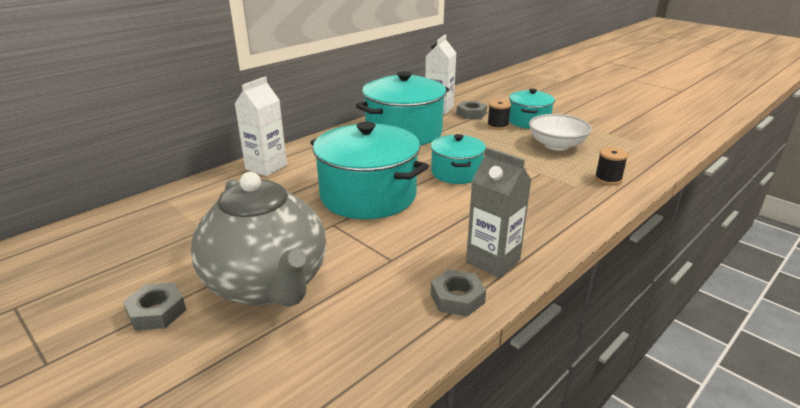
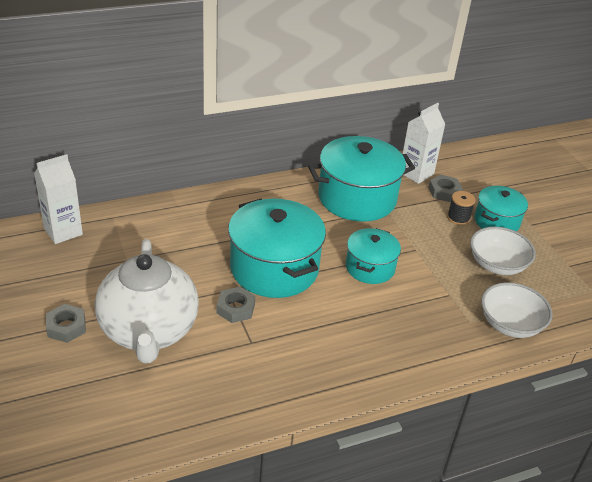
camera: 20 degrees right, 10 degrees up
grey teapot [191,172,326,307] -> white teapot [95,239,199,363]
white carton [235,77,287,176] -> white carton moved to [34,154,83,244]
grey nut [431,269,486,317] -> grey nut moved to [217,287,255,323]
grey carton [466,147,531,278] -> none
black spool [595,147,628,185] -> white bowl [481,282,553,338]

